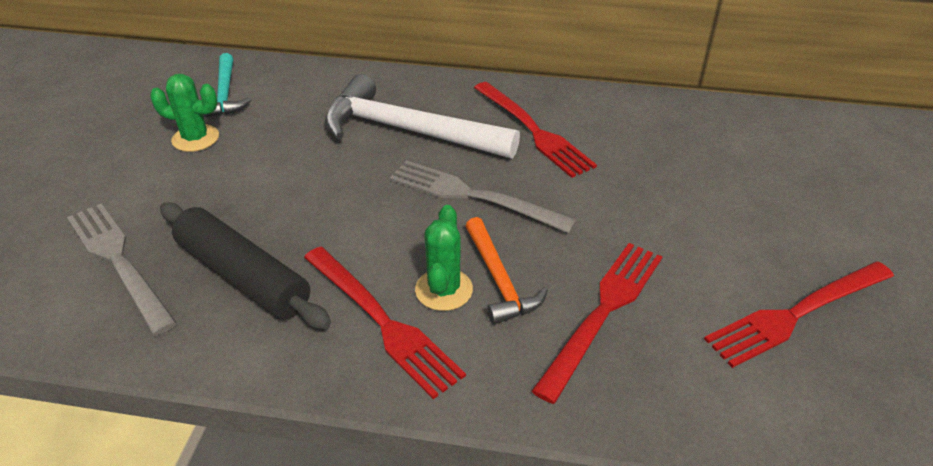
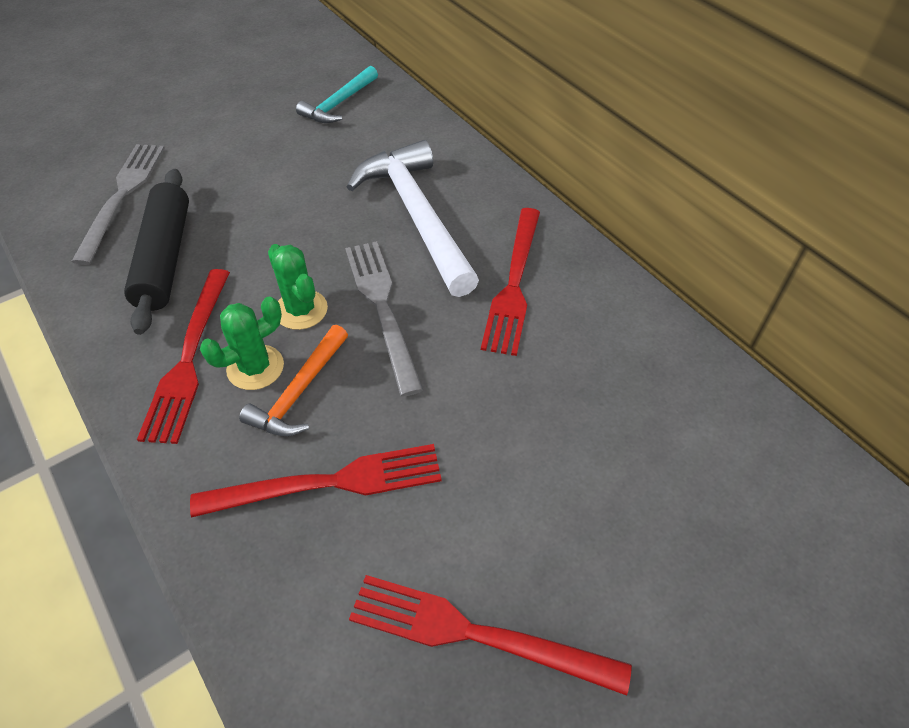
camera: 45 degrees right, 10 degrees up
green cactus [150,74,219,152] -> green cactus moved to [268,244,328,330]

